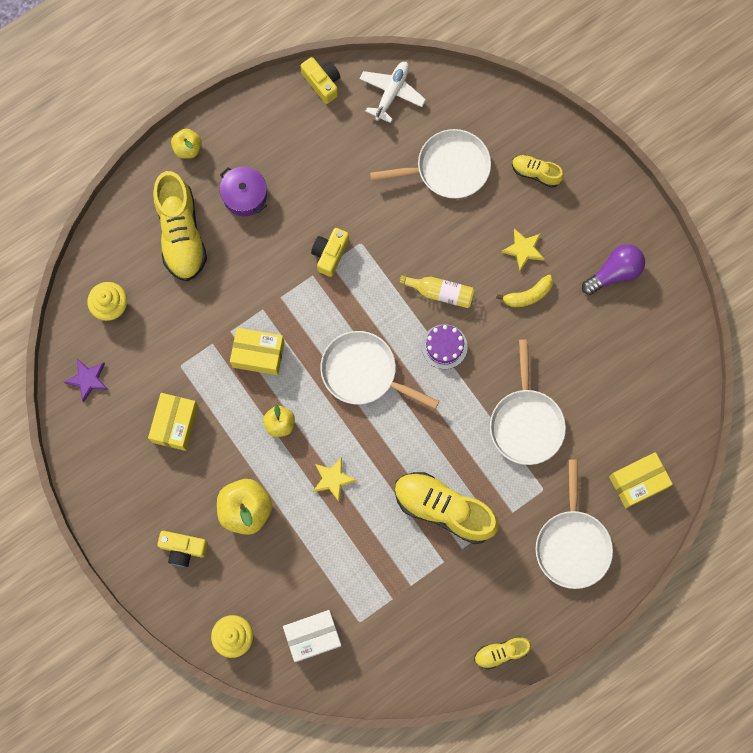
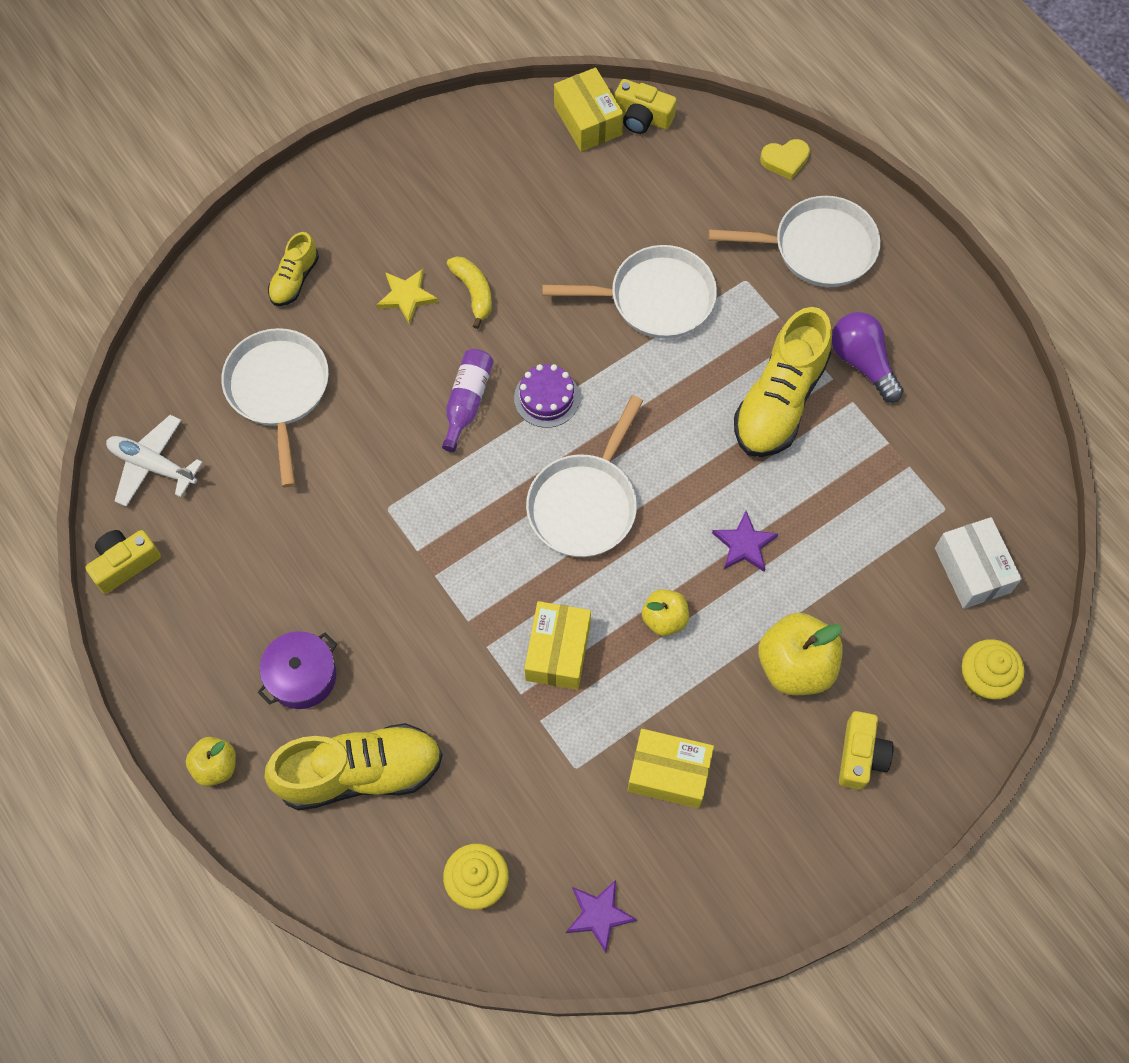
camera: 90 degrees left, 10 degrees down
yellow camera [311,228,349,277] -> yellow camera moved to [615,79,677,134]
yellow star [313,457,357,502] -> purple star [712,511,778,572]
yellow bottle [399,275,474,308] -> purple bottle [442,349,494,452]
yellow shoe [474,636,531,670] -> none
purple light bulb [582,244,645,295] -> purple light bulb moved to [832,312,904,403]
yellow box [609,452,673,508] -> yellow box moved to [554,67,624,152]
none -> yellow heart [760,139,810,180]

